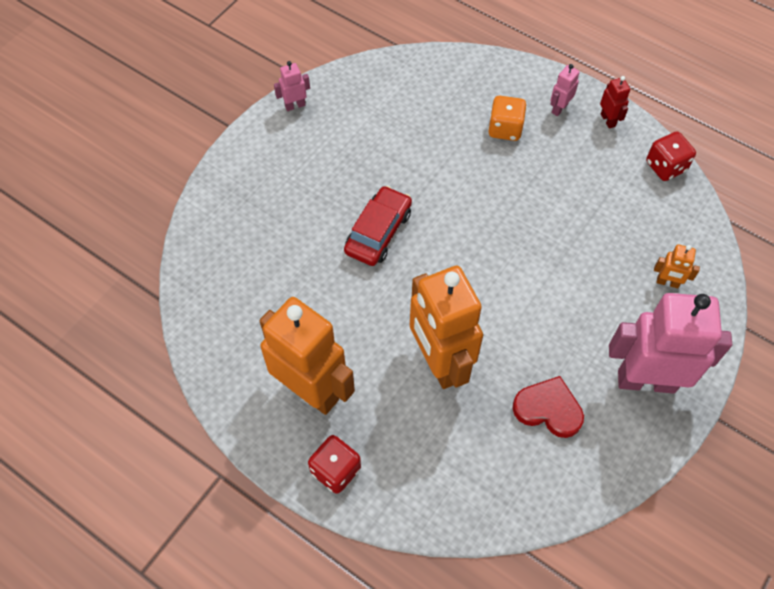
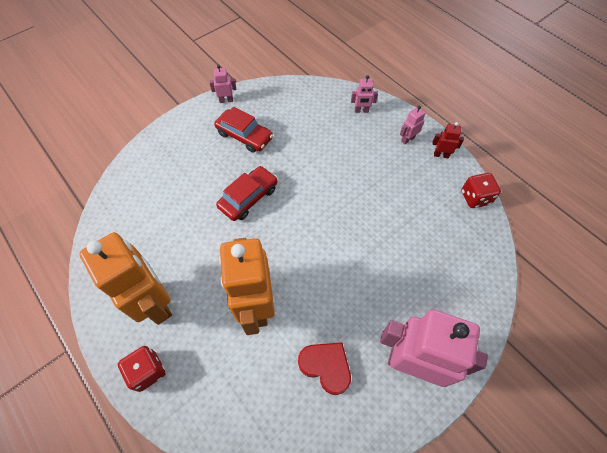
camera: 15 degrees right, 0 degrees up
orange dice [488,96,527,141] -> none
red robot [600,76,630,129] -> red robot turned 75 degrees counterclockwise [432,122,464,158]
orange robot [654,244,700,288] -> none
none -> red car [214,107,273,153]
none -> pink robot [351,75,378,113]

